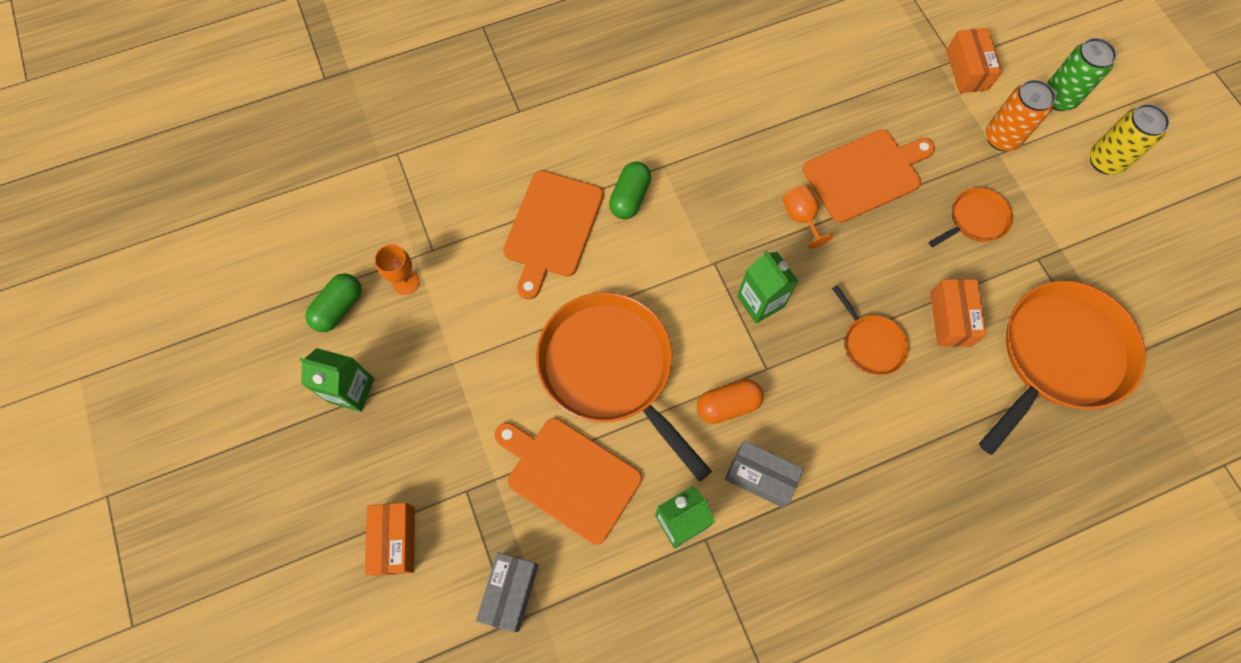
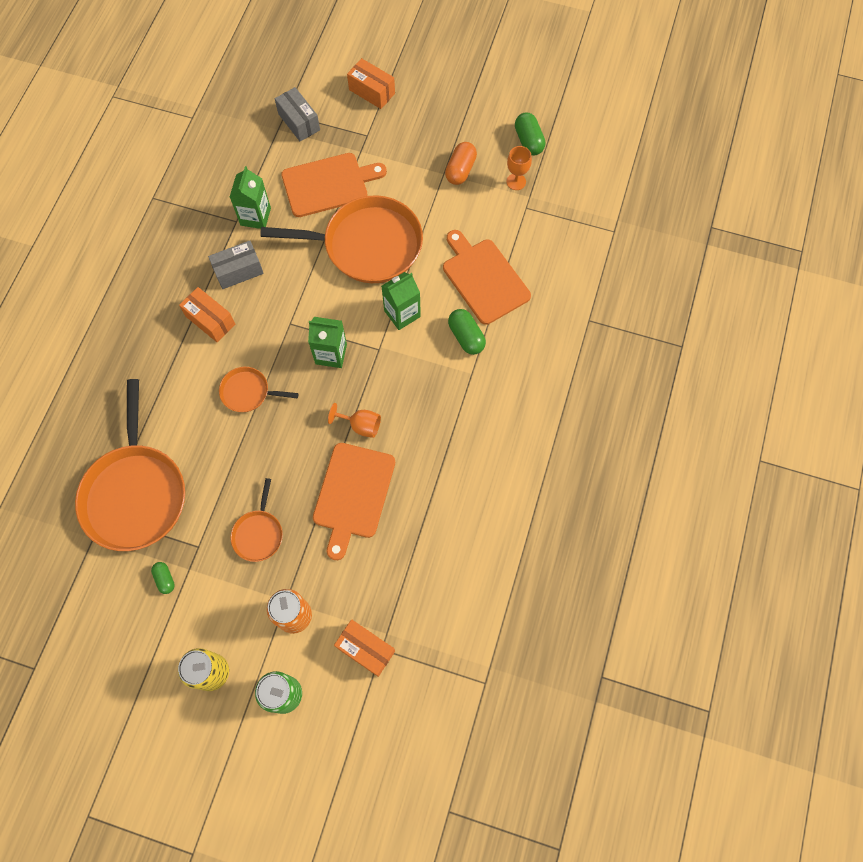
camera: 130 degrees right, 0 degrees up
green carton [299,348,374,412] -> green carton moved to [381,272,421,330]
orange capsule [697,379,764,424] -> orange capsule moved to [445,142,477,185]
orange box [930,279,987,347] -> orange box moved to [179,287,235,342]
none -> green capsule [151,562,175,594]

